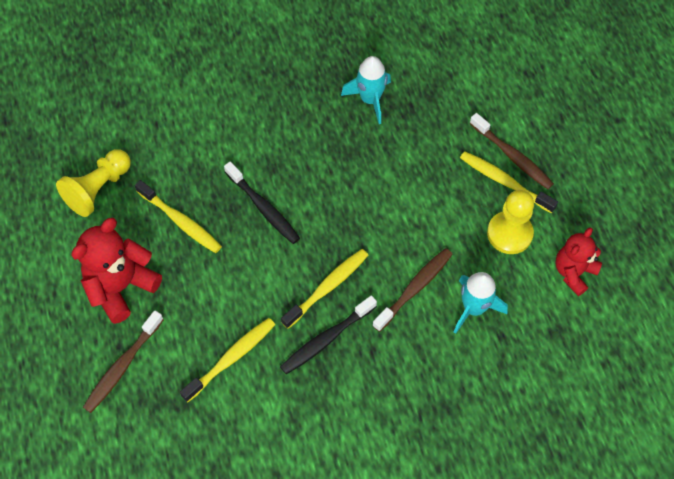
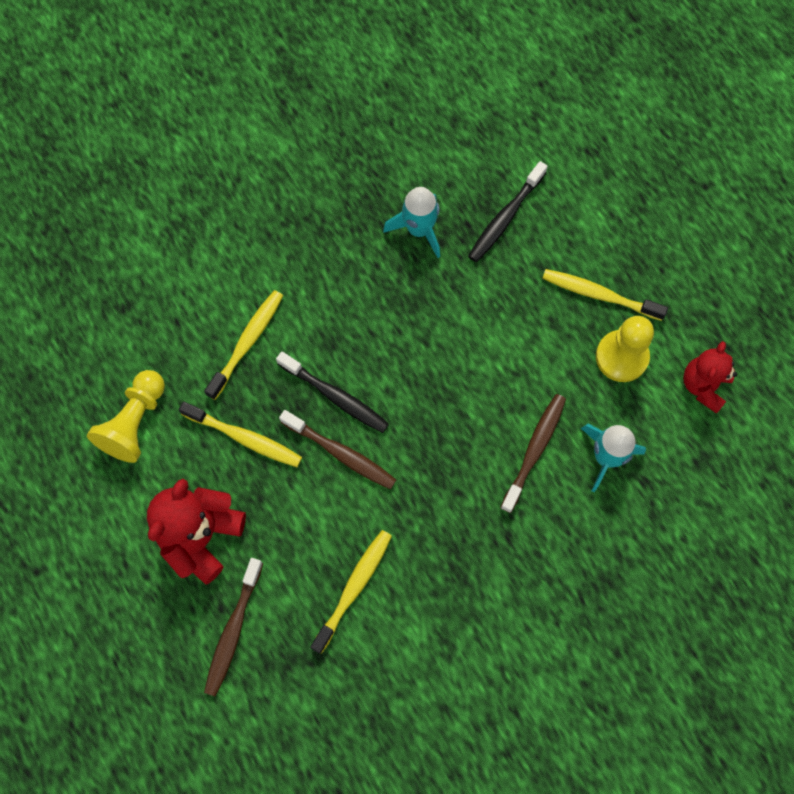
camera: 15 degrees left, 10 degrees up
black toothbrush [280,295,377,374] -> black toothbrush moved to [468,161,548,262]
yellow toothbrush [281,249,368,329] -> yellow toothbrush moved to [204,290,283,400]
brown toothbrush [470,113,554,189] -> brown toothbrush moved to [279,410,396,489]

